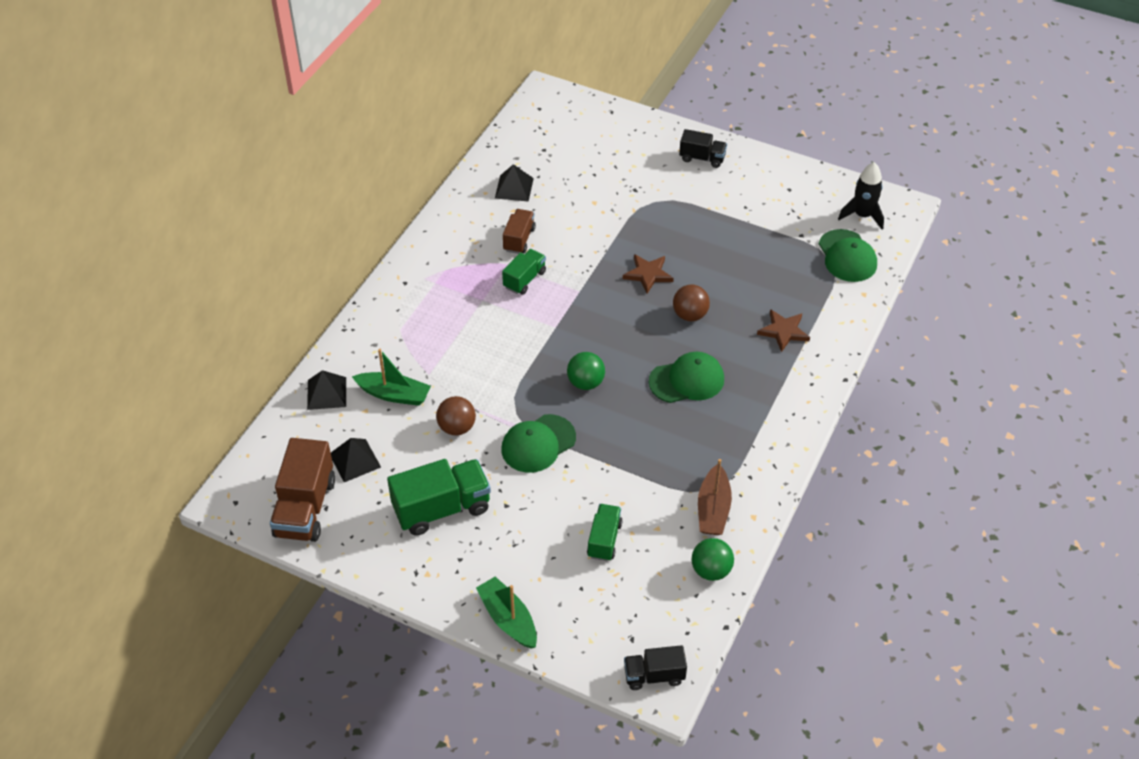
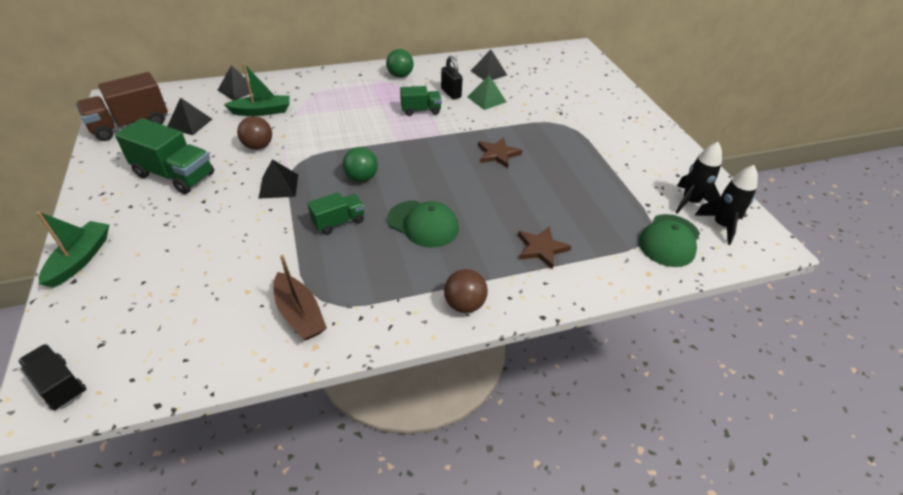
camera: 45 degrees right, 5 degrees down
green boat [352,349,431,406] -> green boat turned 75 degrees counterclockwise [224,63,290,116]
green cap [501,414,576,473] -> black pyramid [258,159,298,199]
brown truck [503,209,536,254] -> black padlock [441,56,463,99]
green truck [587,504,623,561] -> green truck moved to [308,192,365,235]
brown ball [673,285,710,321] -> brown ball moved to [444,269,488,313]
black truck [679,129,727,168] -> none
green ball [692,538,734,581] -> green ball moved to [386,49,414,78]
brown boat [698,459,732,535] -> brown boat turned 90 degrees counterclockwise [274,255,327,340]
none -> green pyramid [468,75,506,110]
none -> black rocket [675,142,722,214]

